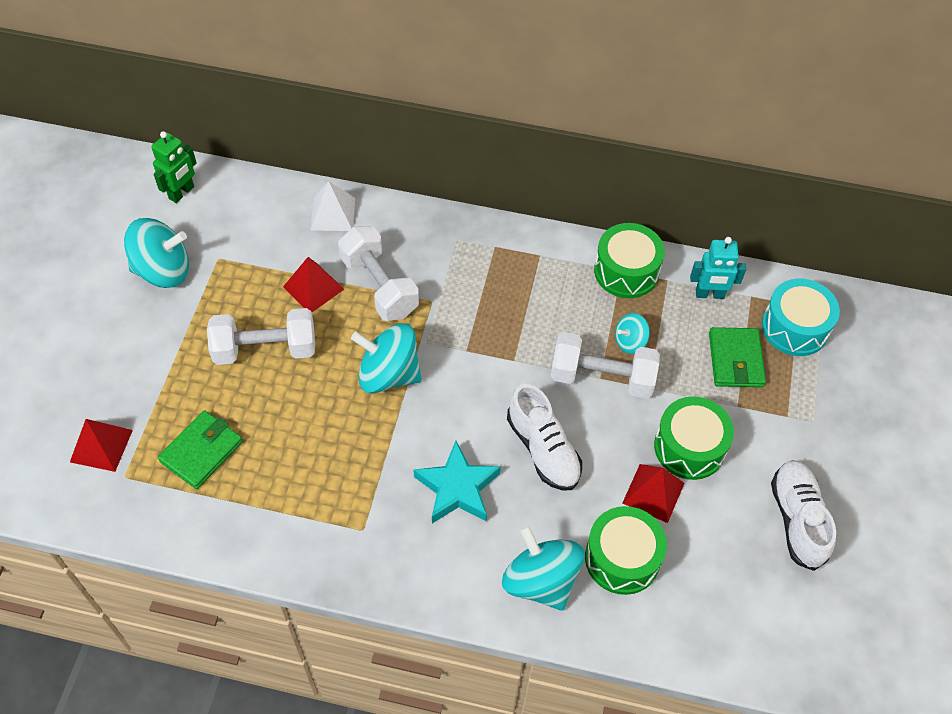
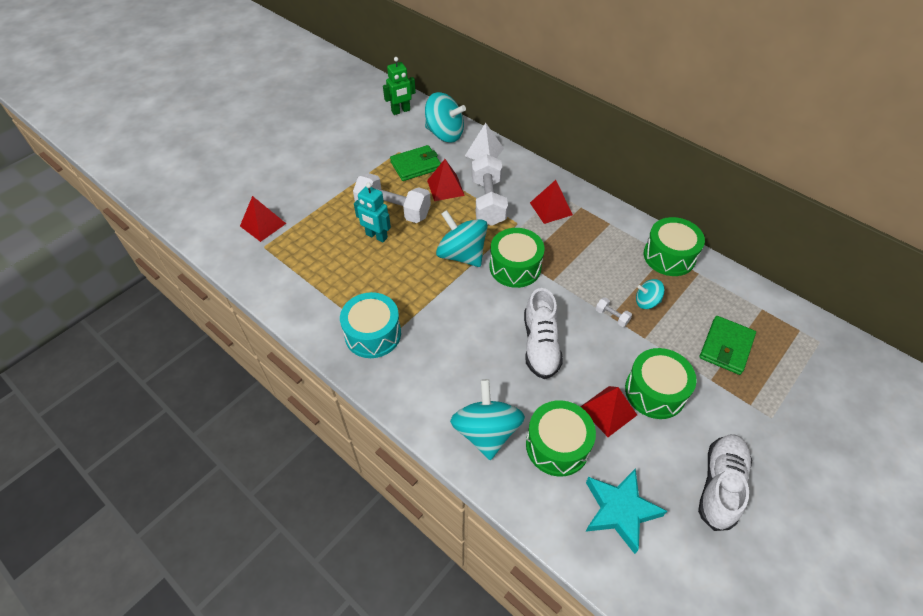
camera: 30 degrees right, 5 degrees down
turquoise spinning top [124,218,189,288] -> turquoise spinning top moved to [425,92,466,143]
green wallet [158,410,243,489] -> green wallet moved to [390,145,441,181]
turquoise star [414,441,501,523] -> turquoise star moved to [585,468,667,554]
white dumbbell [551,332,660,399] -> white dumbbell [596,297,632,327], size x0.41
turquoise robot [690,237,746,299] -> turquoise robot moved to [354,183,391,242]
turquoise drum [762,279,840,356] -> turquoise drum moved to [340,292,401,358]
none -> green drum [490,228,545,288]
none -> red pyramid [530,180,573,224]

